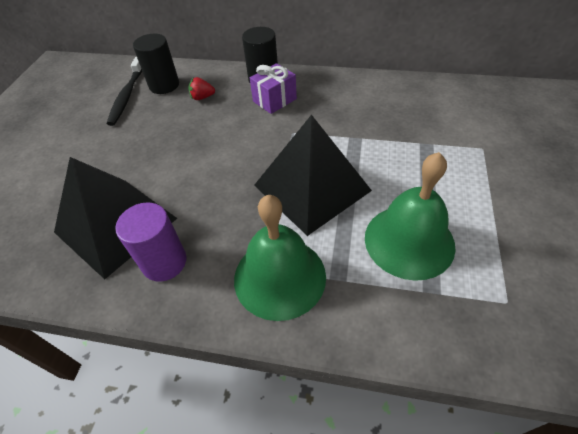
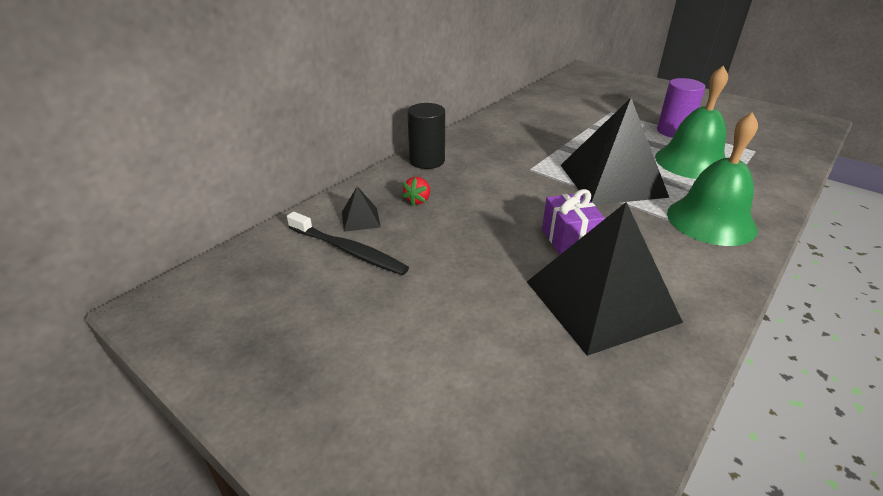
camera: 65 degrees left, 15 degrees down
purple cylinder [115,202,186,282] -> purple cylinder moved to [657,78,705,138]
black cylinder [133,34,179,94] -> black pyramid [342,186,381,232]
purple gift [250,63,297,114] -> purple gift moved to [542,189,605,255]

